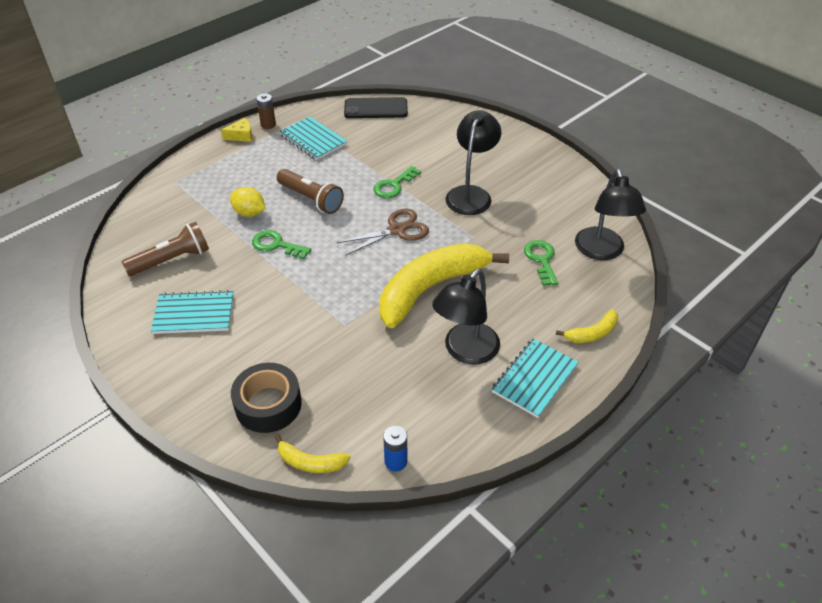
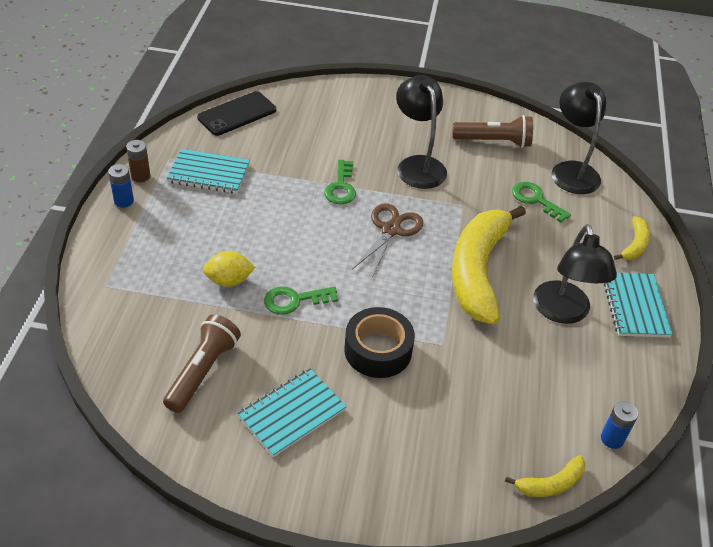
camera: 40 degrees left, 0 degrees up
yellow cheese [221,118,252,142] -> blue battery [108,164,134,208]
black tape [231,363,302,433] -> black tape moved to [344,307,415,378]
brown flashlight [277,169,344,214] -> brown flashlight moved to [453,115,533,148]
black lamp [575,169,646,260] -> black lamp turned 150 degrees counterclockwise [552,82,606,194]

